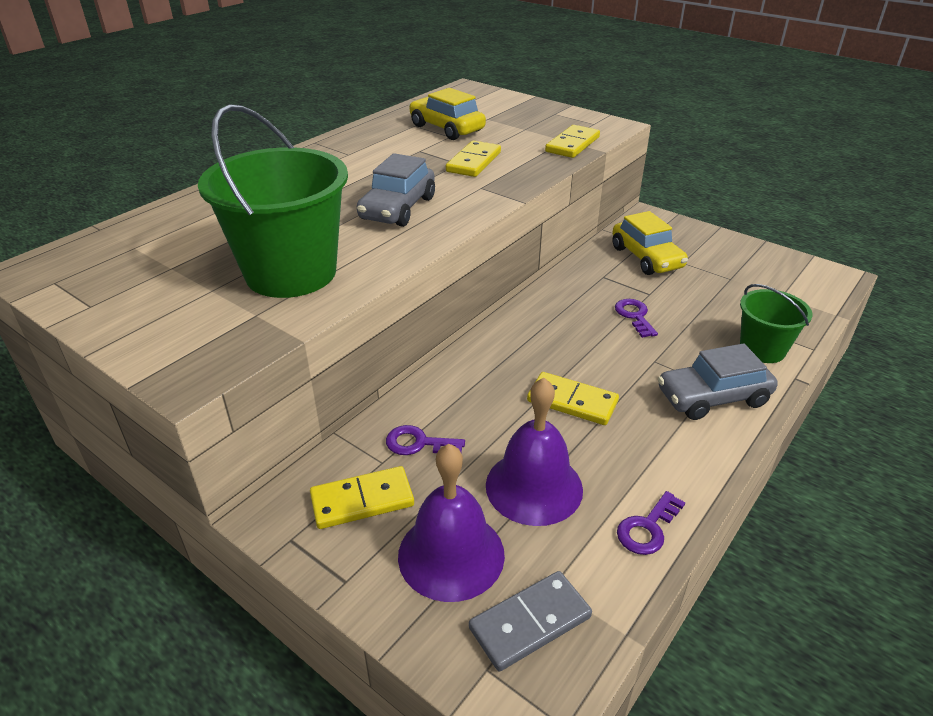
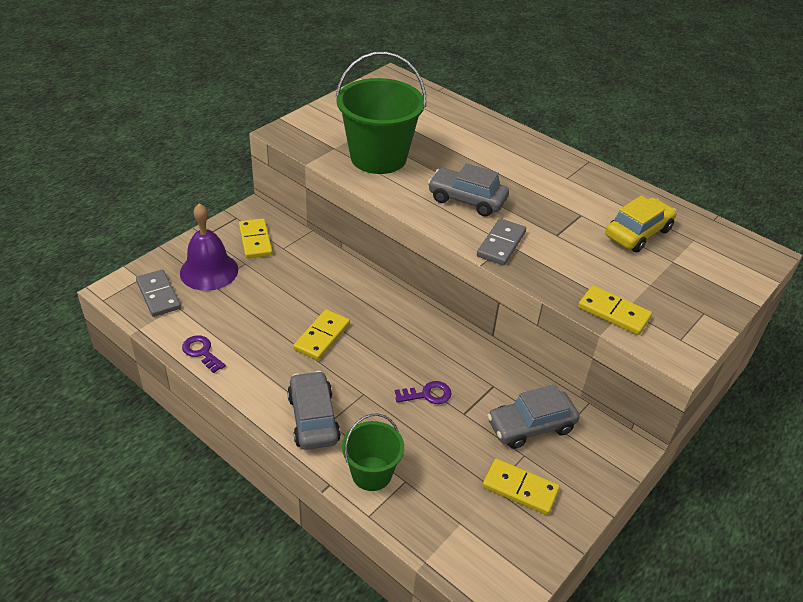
camera: 90 degrees right, 5 degrees up
purple key [386,425,465,455] -> none
yellow domino [446,141,501,177] -> yellow domino moved to [482,458,560,515]
purple bell [486,378,583,526] -> none
yellow car [612,211,688,275] -> grey car [487,384,580,449]
none -> grey domino [477,218,526,265]

